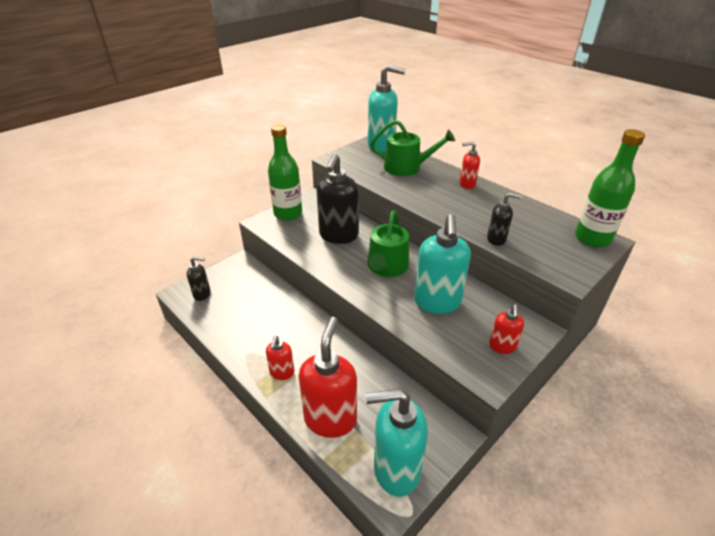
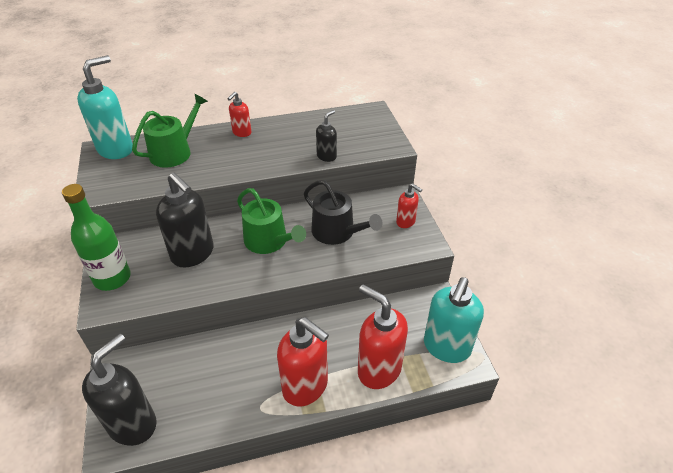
camera: 60 degrees left, 5 degrees up
black soap dispenser [187,257,211,301] -> black soap dispenser [82,333,157,446], size x1.94
red soap dispenser [266,336,295,380] -> red soap dispenser [277,317,329,406], size x1.94
turquoise soap dispenser [414,214,471,314] -> black watering can [304,180,382,245]
green bottle [575,129,645,247] -> none

